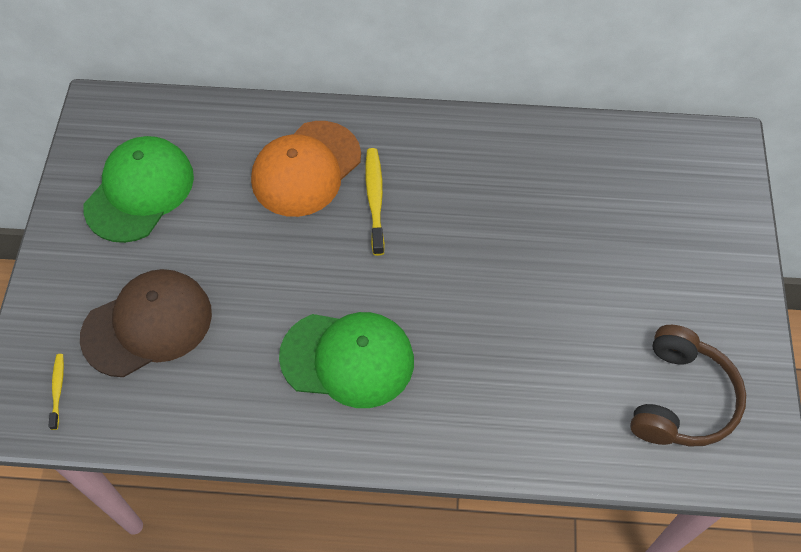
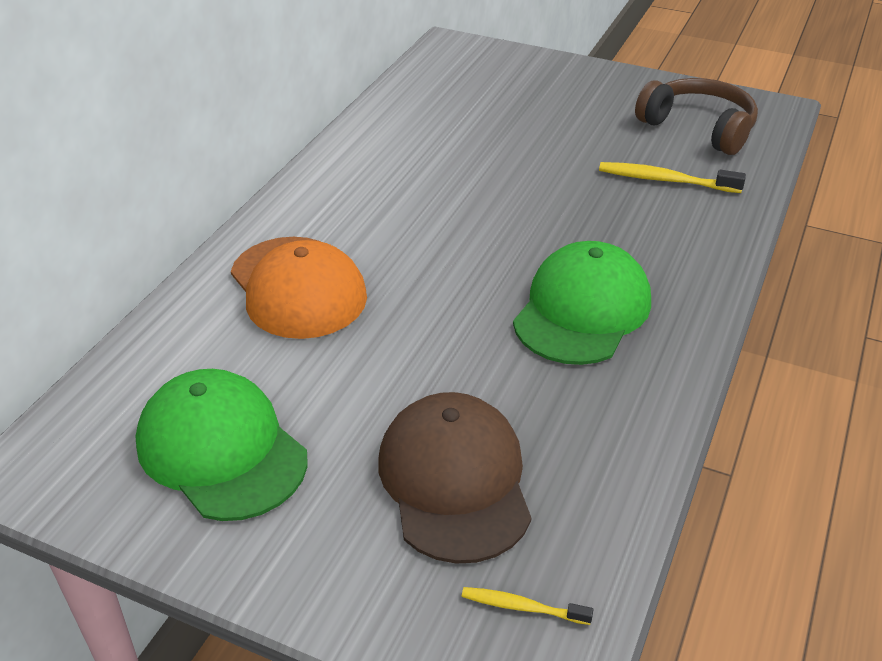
camera: 70 degrees left, 20 degrees down
yellow toothbrush [365,148,385,256] -> yellow toothbrush moved to [599,162,746,193]

